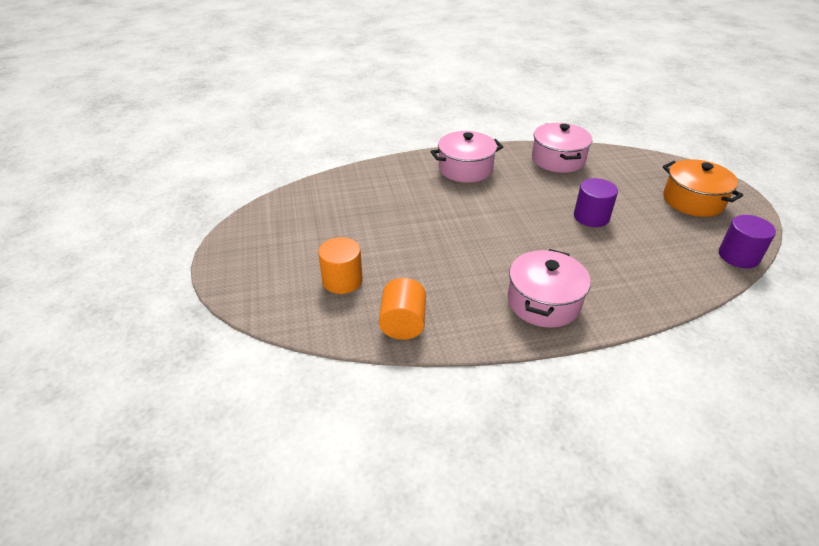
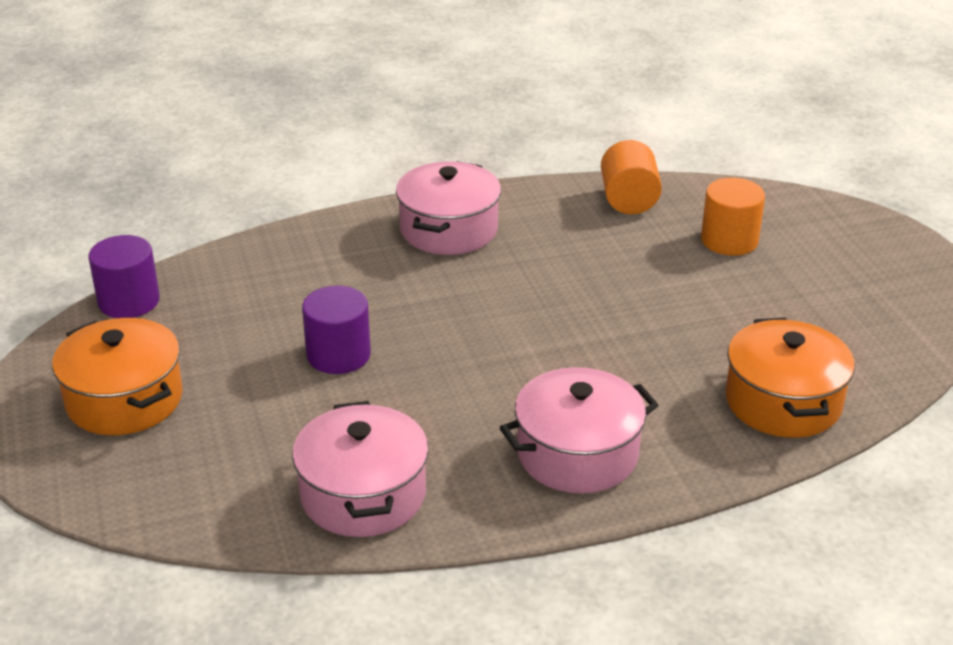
camera: 175 degrees right, 5 degrees down
none -> orange pot [726,317,855,438]

